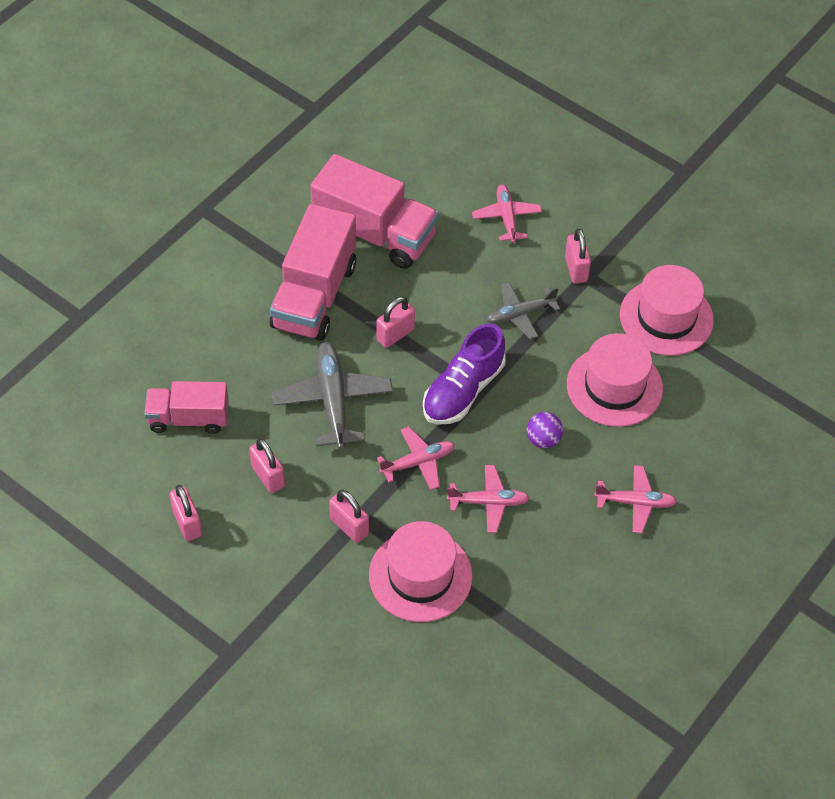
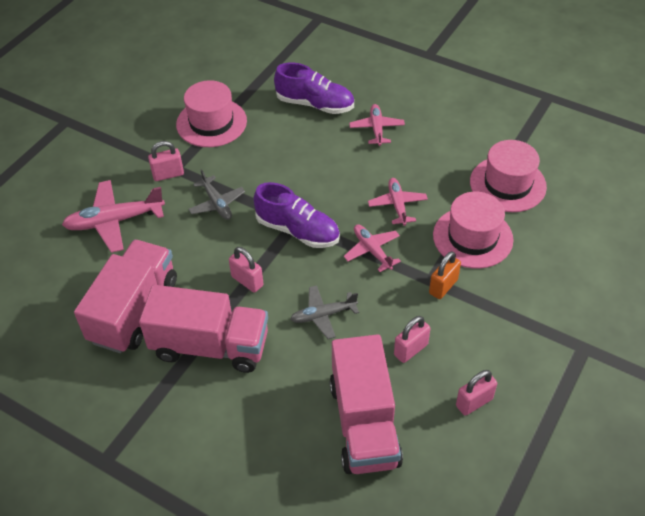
camera: 95 degrees left, 5 degrees down
pink truck [144,381,229,434] -> pink truck [329,334,403,474], size x1.61
grey plane [272,342,393,449] -> grey plane [290,285,359,339], size x0.63
pink padlock [329,490,369,543] -> orange padlock [429,251,461,299]
pink plane [472,184,542,243] -> pink plane [62,180,165,253], size x1.60
purple ball [527,412,563,448] -> none
pink hat [567,333,663,427] -> pink hat moved to [470,140,547,212]
none -> purple shoe [274,62,354,114]

